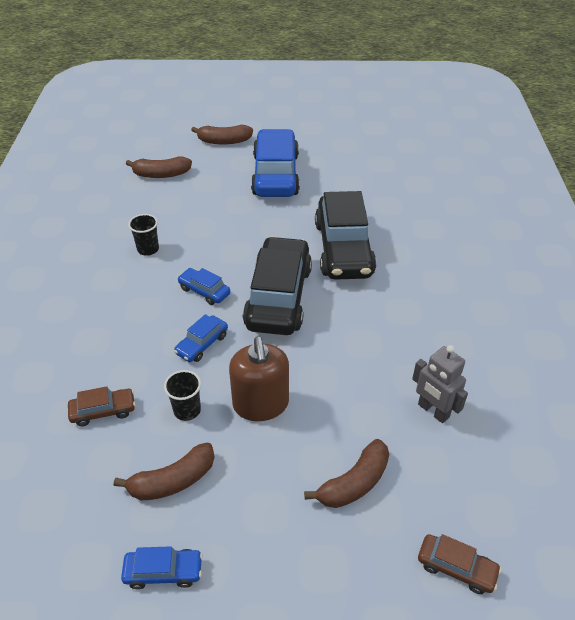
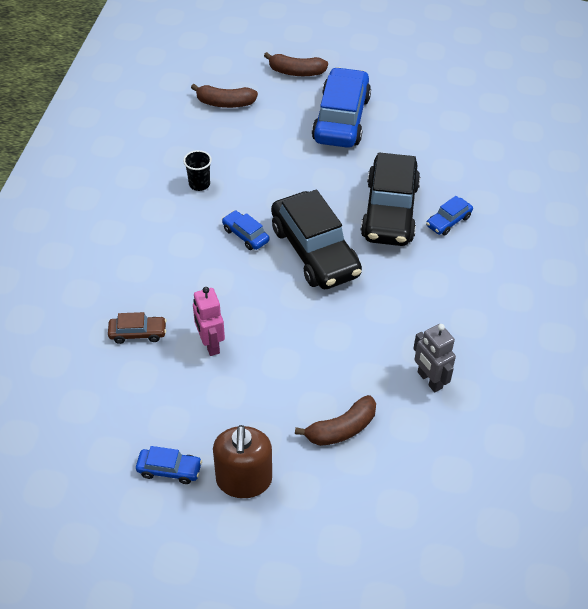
camera: 10 degrees right, 5 degrees up
brown banana [114,443,214,501] -> none
black cup [164,370,201,421] -> pink robot [193,287,225,356]
blue car [174,314,228,362] -> blue car moved to [426,196,473,235]
brown soap dispenser [229,337,289,421] -> brown soap dispenser moved to [213,425,272,498]
black car [243,236,312,335] -> black car turned 135 degrees clockwise [271,190,362,289]
brown car [418,534,501,594] -> none

